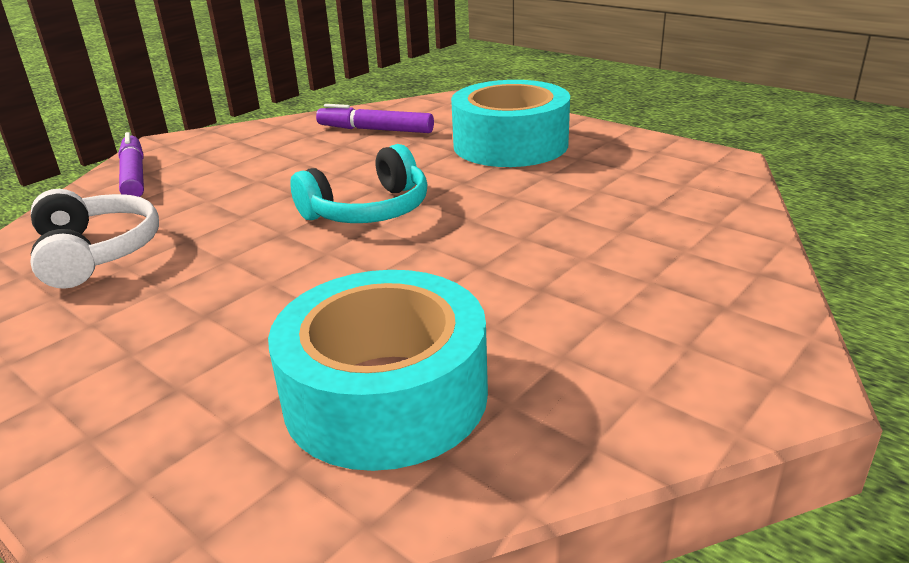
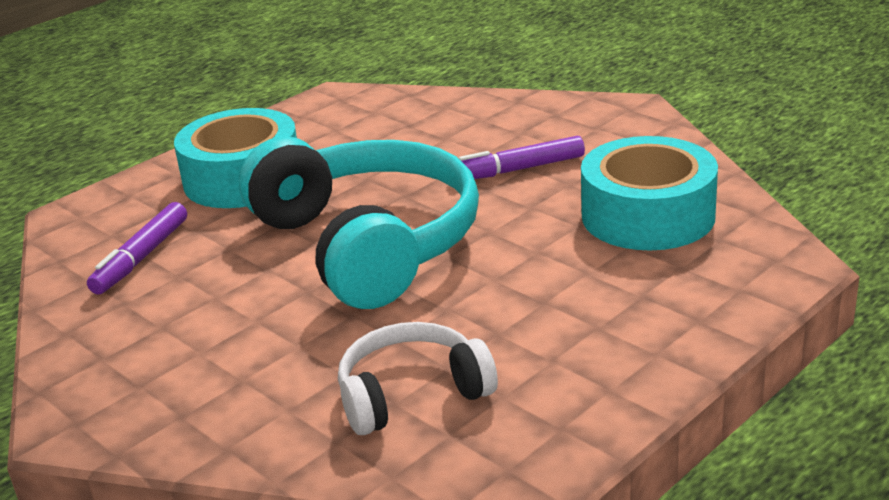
camera: 85 degrees left, 0 degrees up
purple marker [118,132,144,197] -> purple marker moved to [459,136,585,179]
turquoise headphones [290,144,428,223] -> turquoise headphones [239,136,479,309], size x1.91

